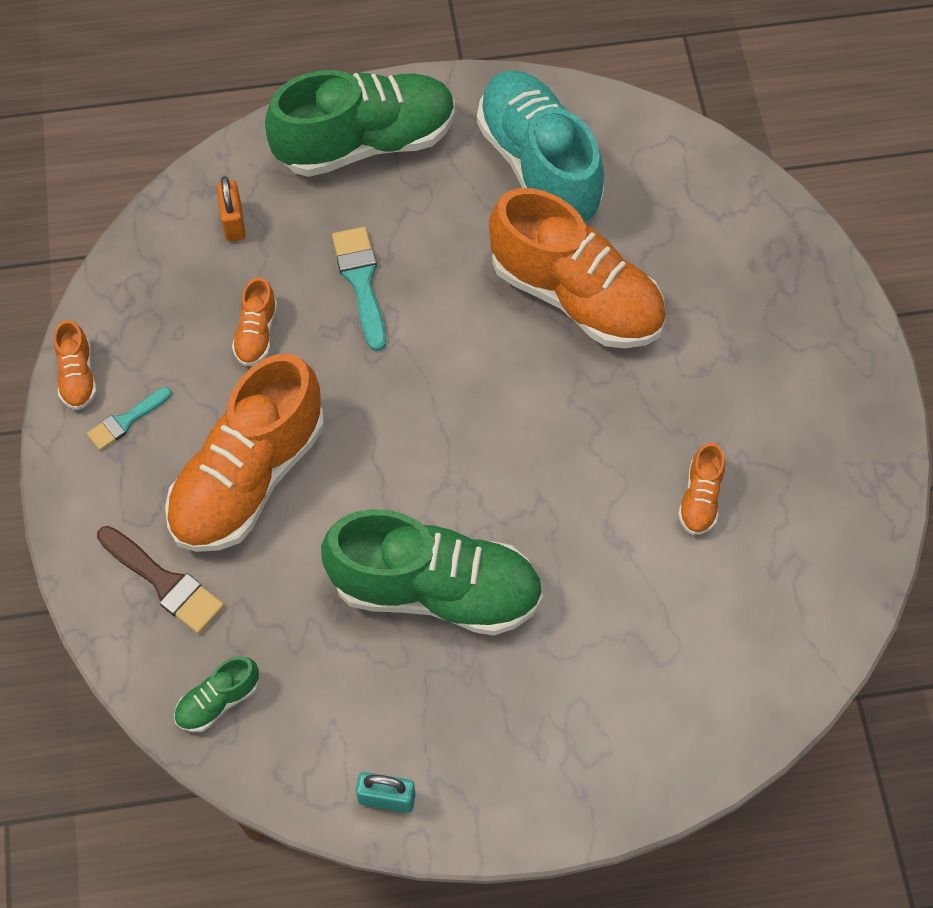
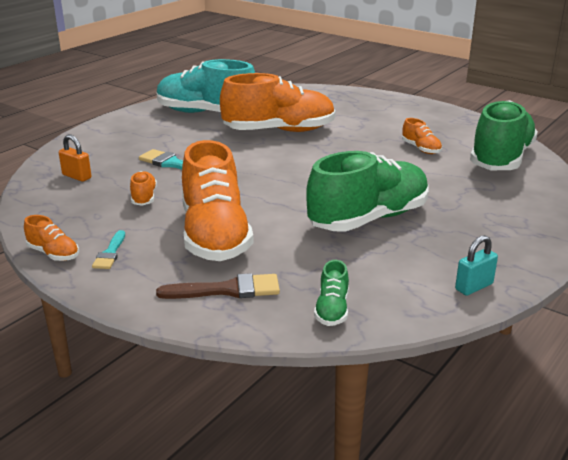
camera: 45 degrees left, 35 degrees down
orange shoe [232,277,277,366] -> orange shoe turned 150 degrees counterclockwise [130,171,157,206]
green shoe [265,70,455,177] -> green shoe moved to [470,100,538,170]

